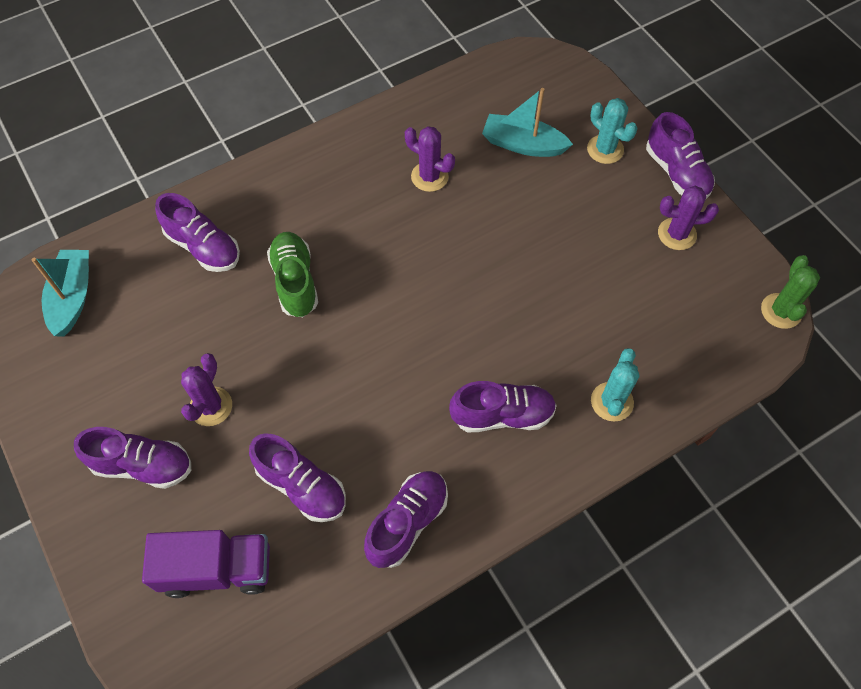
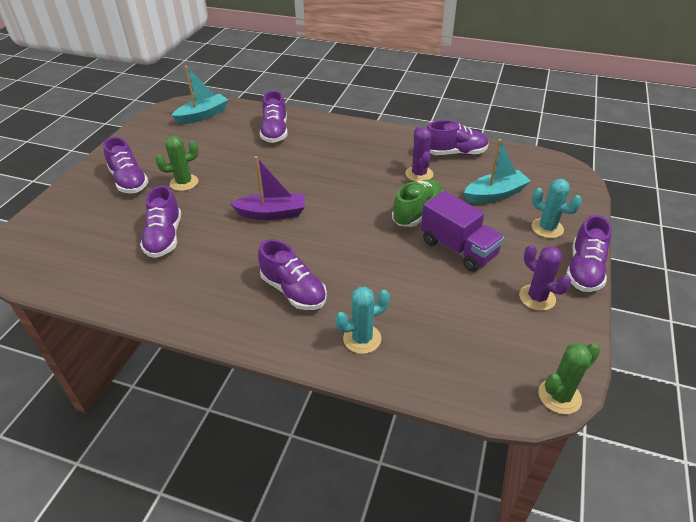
camera: 50 degrees right, 20 degrees down
purple truck [142,530,270,598] -> purple truck moved to [421,191,504,272]
purple cactus [181,353,232,426] -> green cactus [155,136,199,191]
green shoe [267,232,318,317] -> green shoe moved to [392,179,443,227]
purple shoe [364,471,448,568] -> purple shoe moved to [427,120,489,155]
turquoise boat [482,88,573,157] -> turquoise boat turned 90 degrees clockwise [464,139,531,203]
turquoise cactus [587,98,638,164] -> turquoise cactus turned 60 degrees counterclockwise [531,179,582,238]
none -> purple boat [230,156,305,220]

